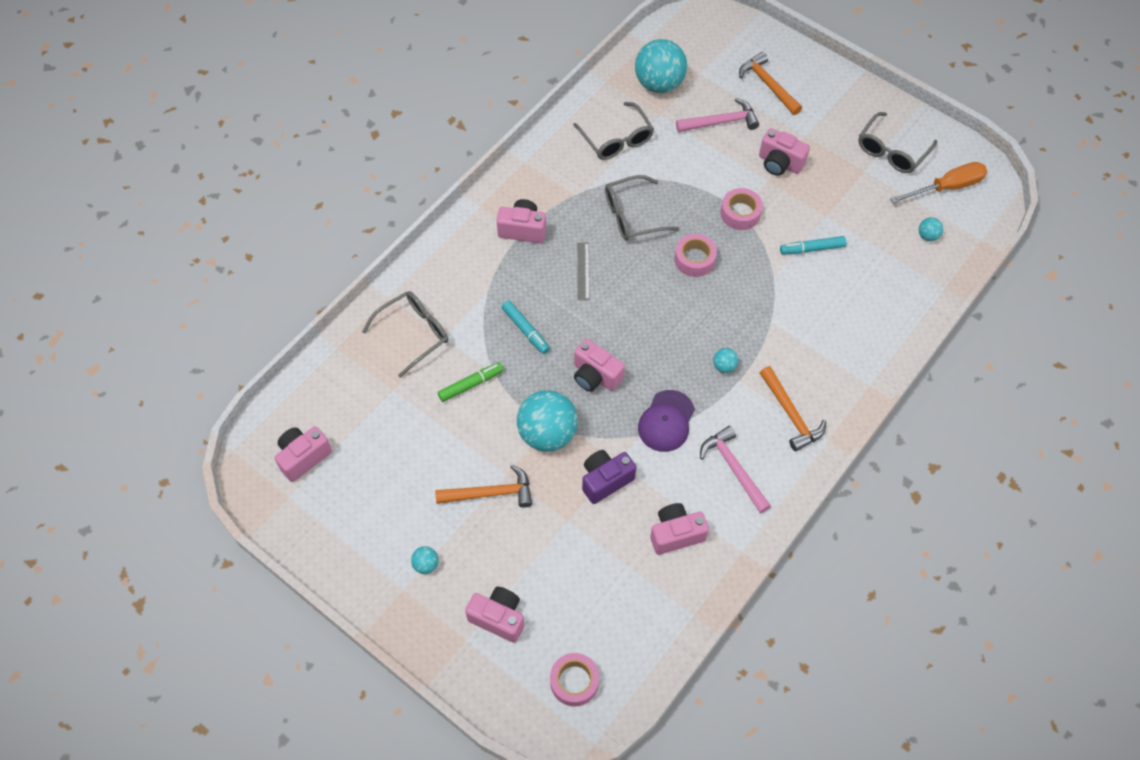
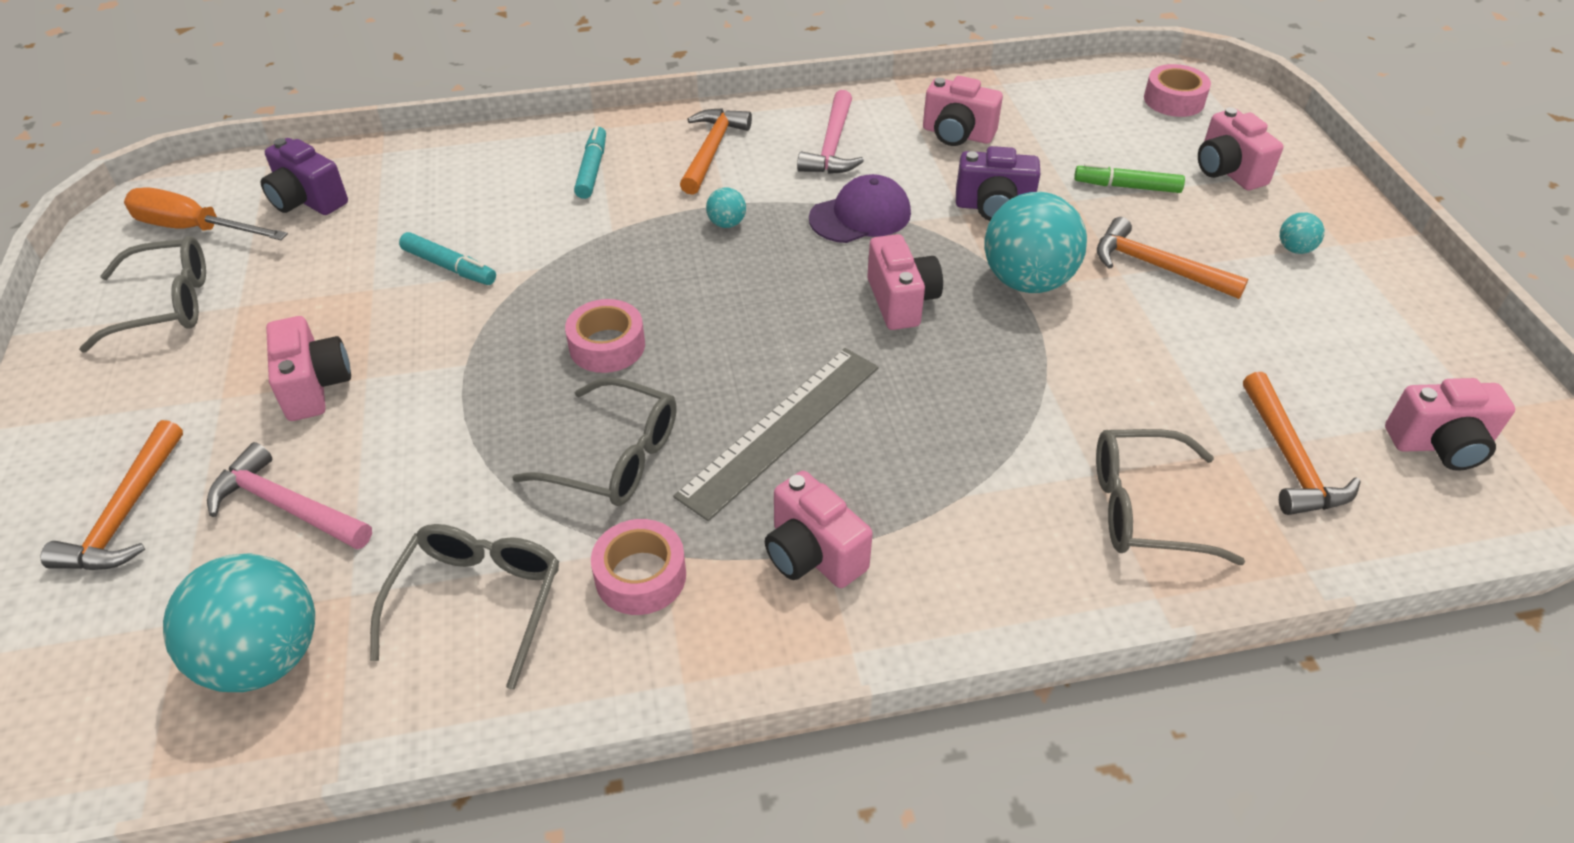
camera: 140 degrees left, 15 degrees down
green marker [438,362,504,402] -> green marker moved to [1074,163,1185,193]
turquoise marker [502,301,550,354] -> turquoise marker moved to [574,126,606,199]
grey ruler [577,243,589,300] -> grey ruler [673,348,878,521], size x1.98
pink tape [721,188,763,230] -> pink tape moved to [591,519,686,615]
turquoise ball [919,217,943,241] -> purple camera [261,138,348,215]
none -> orange hammer [1243,372,1361,515]

